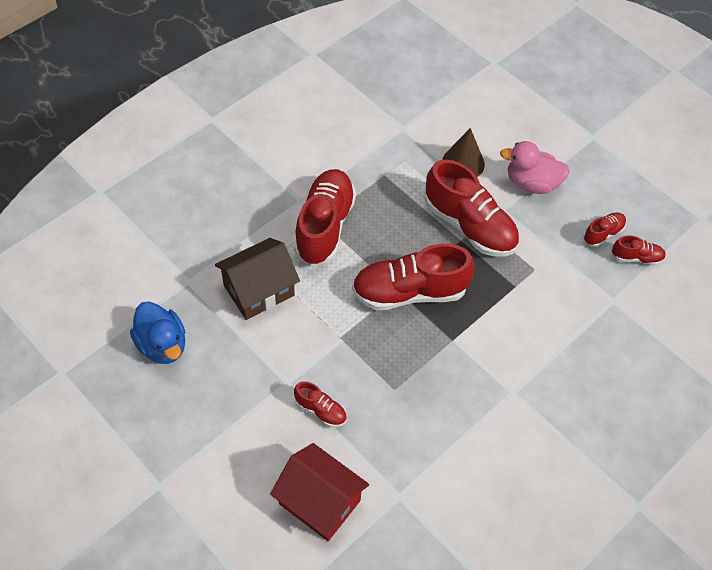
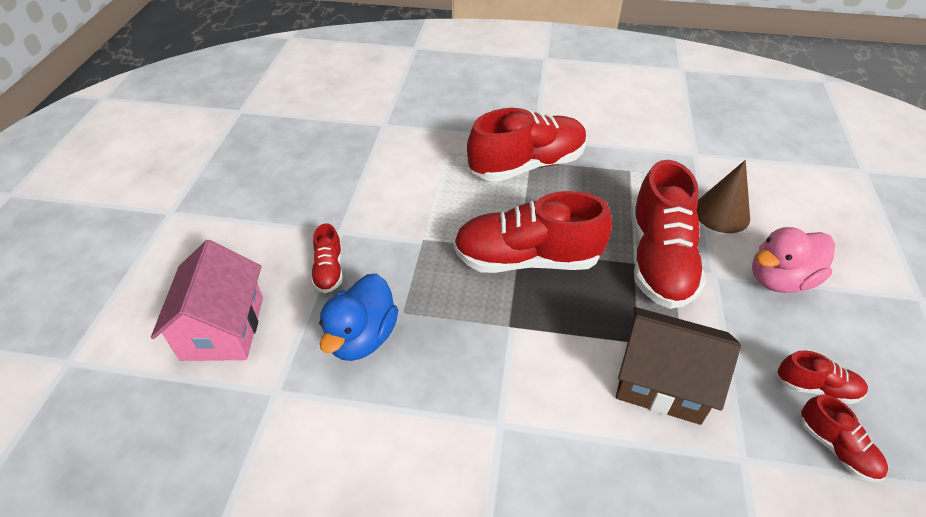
camera: 55 degrees right, 10 degrees down
blue duck [130,301,185,364] -> blue duck moved to [319,273,398,361]
brown house [215,238,300,320] -> brown house moved to [616,307,741,425]
red house [270,443,369,541] -> pink house [151,240,263,361]
red shoe [352,244,474,310] -> red shoe turned 45 degrees counterclockwise [453,191,612,273]
pink duck [500,141,570,194] -> pink duck turned 90 degrees counterclockwise [752,227,835,293]

